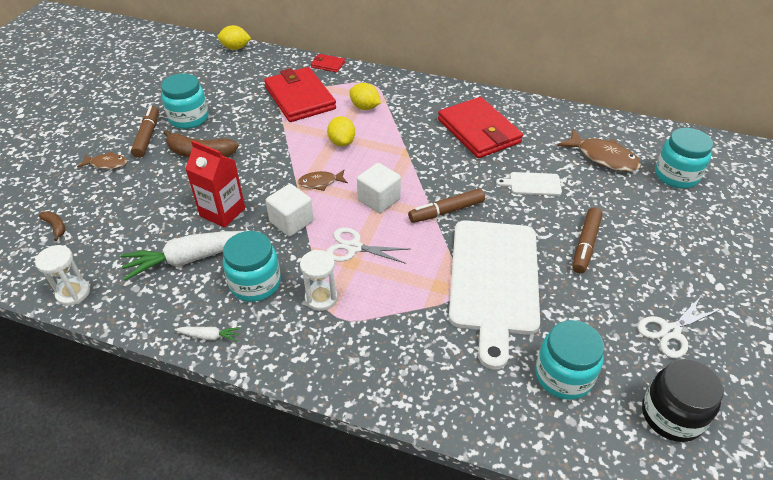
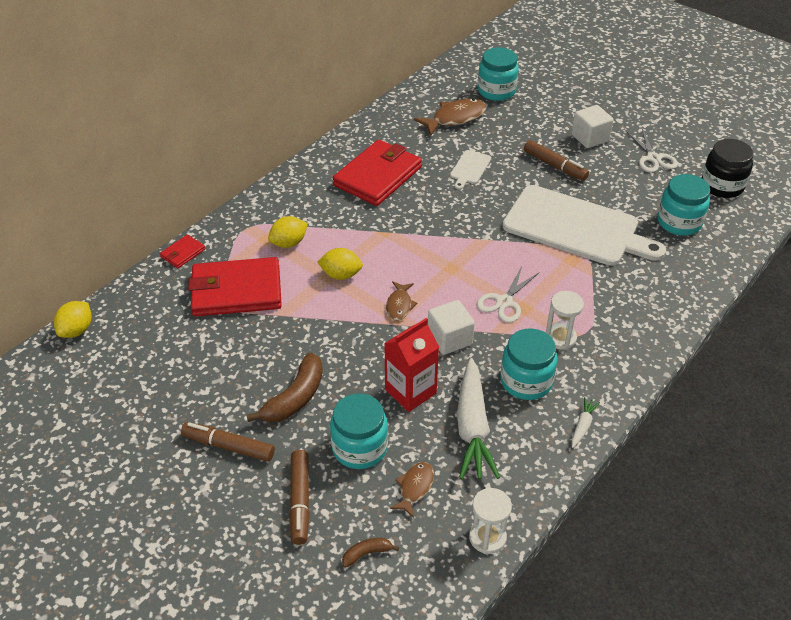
camera: 70 degrees left, 0 degrees up
brown fish [77,152,127,169] -> brown fish moved to [390,462,434,518]
turquoise jar [161,73,209,129] -> turquoise jar moved to [330,393,388,469]
white cube [357,163,401,213] -> white cube moved to [571,105,613,148]
brown marker [408,189,485,223] -> brown marker moved to [289,450,310,545]
red wallet [438,97,523,158] -> red wallet turned 45 degrees counterclockwise [333,140,422,206]

